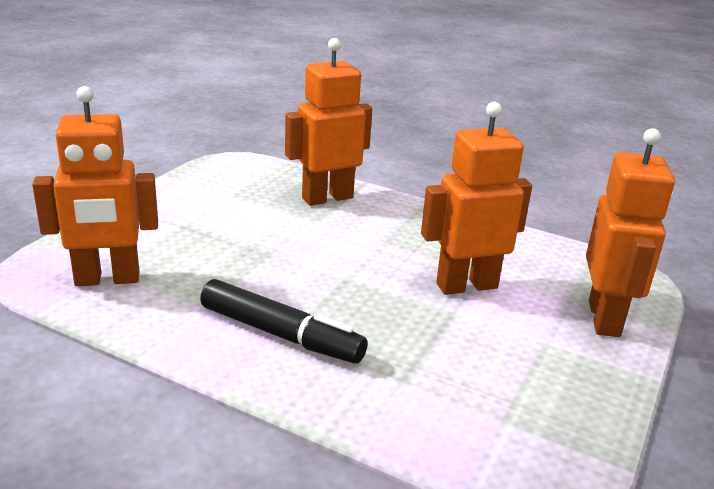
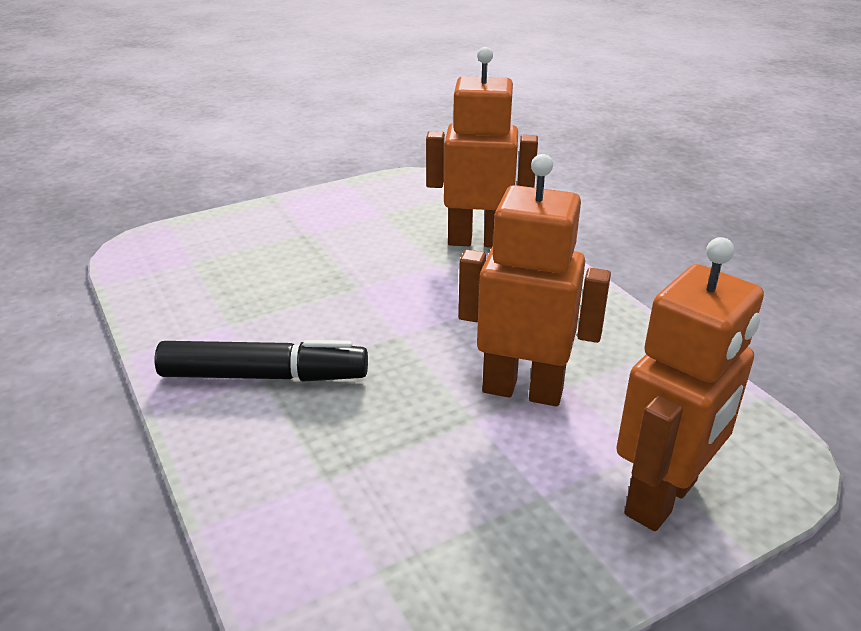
camera: 35 degrees right, 5 degrees up
orange robot [32,86,158,286] -> none
black marker [200,279,368,363] -> black marker turned 60 degrees counterclockwise [155,340,368,382]

